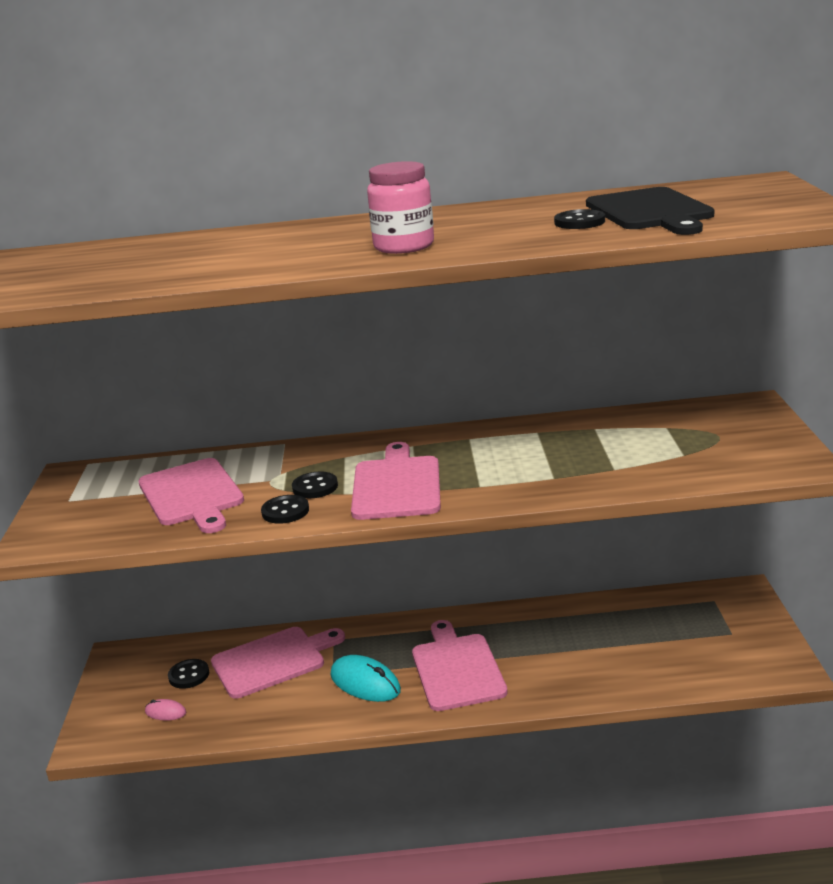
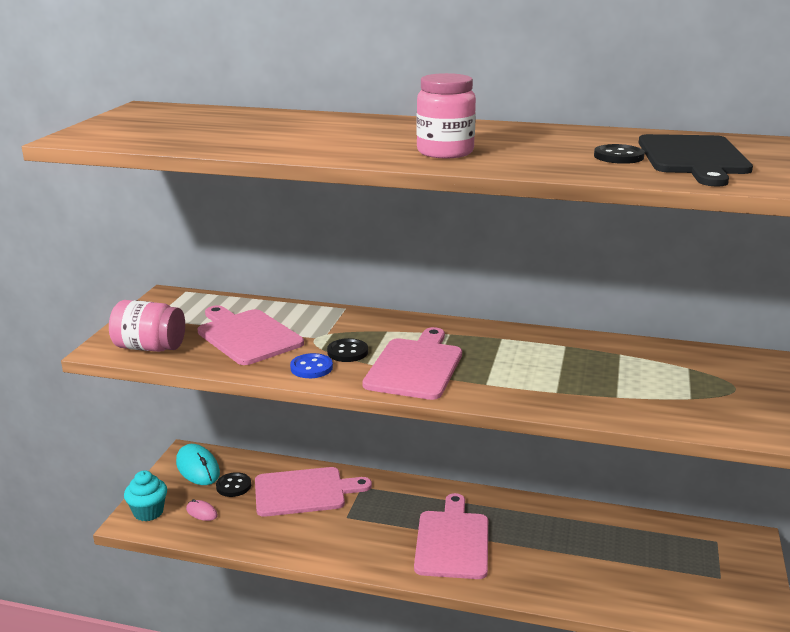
camera: 15 degrees right, 0 degrees up
pink cutting board [138,458,244,533] -> pink cutting board turned 150 degrees clockwise [198,305,304,365]
black button [261,495,309,524] -> blue button [290,353,333,378]
turquoise mouse [331,655,401,702] -> turquoise mouse moved to [176,444,220,485]
none -> pink jar [109,300,185,352]
none -> turquoise cupcake [124,470,167,521]

